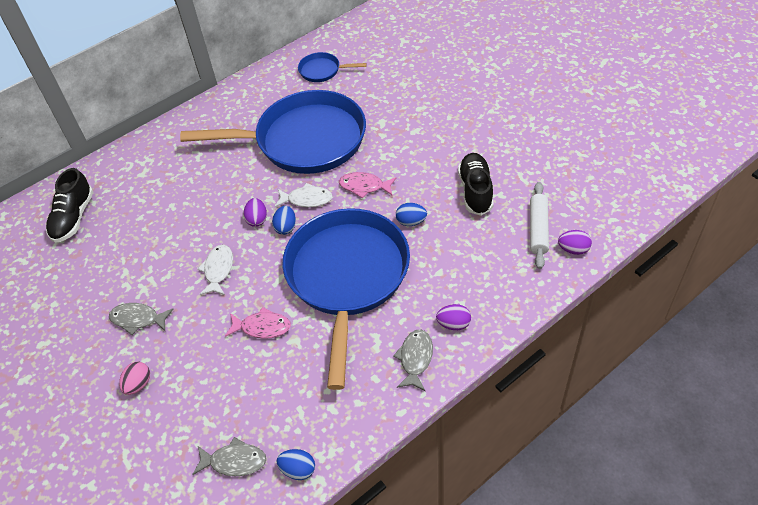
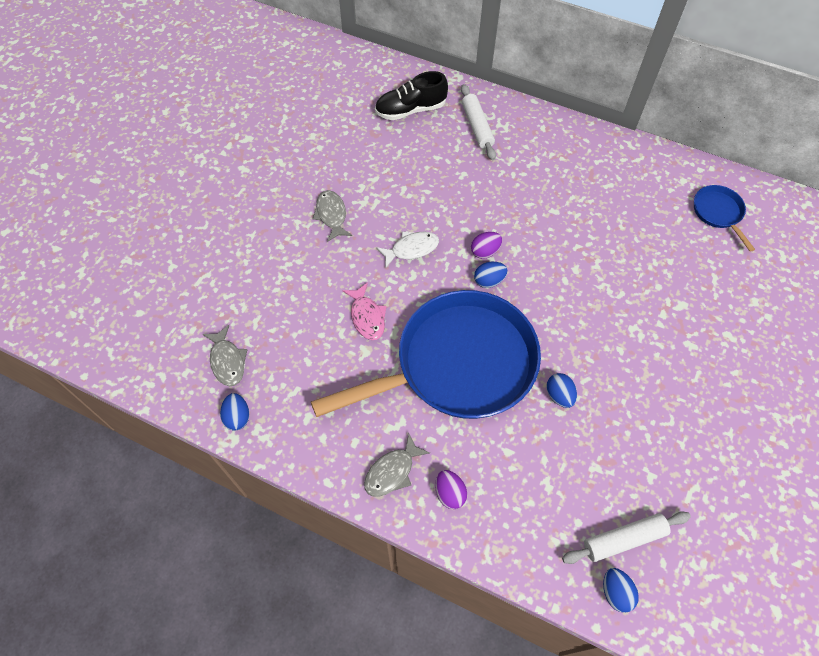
camera: 60 degrees right, 10 degrees up
pink egg [119,362,150,395] -> none
blue pan [180,90,366,174] -> none
white fish [275,183,333,207] -> none
pink fish [339,172,396,198] -> none
grey fish [393,329,433,391] -> grey fish turned 150 degrees clockwise [364,434,430,497]
black shoe [458,153,494,216] -> none
purple egg [558,230,592,255] -> blue egg [603,568,639,613]
none -> white rolling pin [461,84,496,160]

